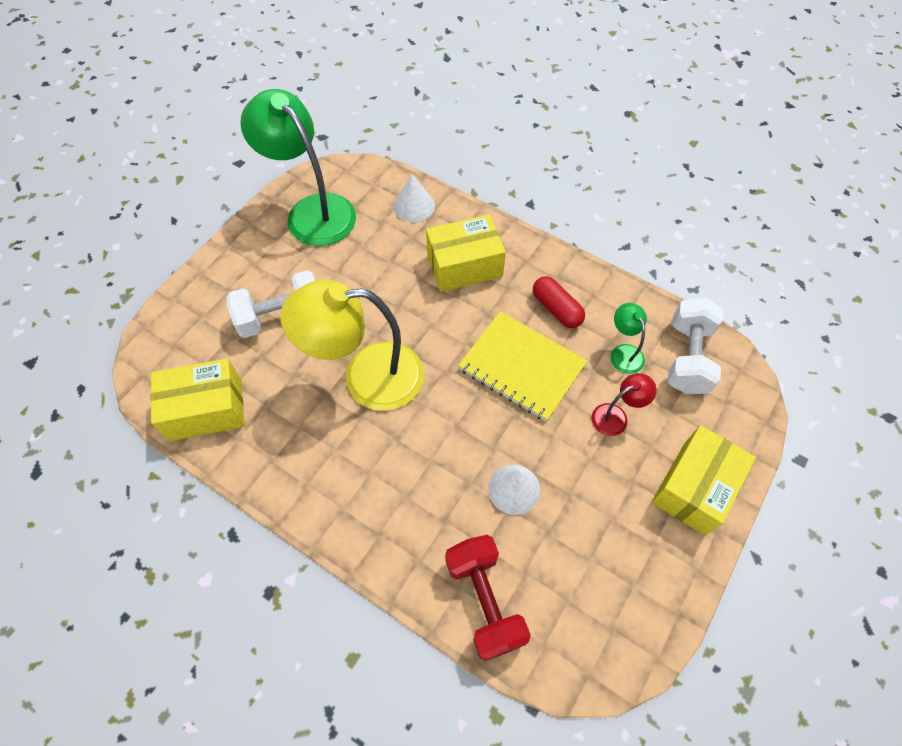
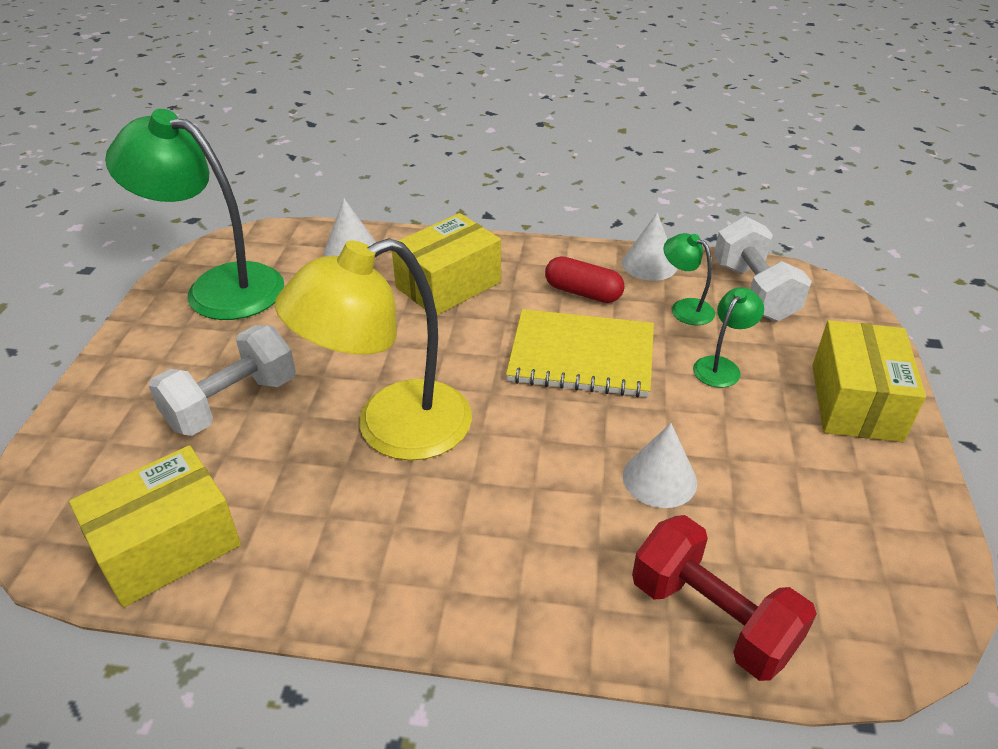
camera: 25 degrees left, 20 degrees down
red lamp [592,373,657,436] -> green lamp [693,287,764,388]
none -> white cone [622,213,677,281]

